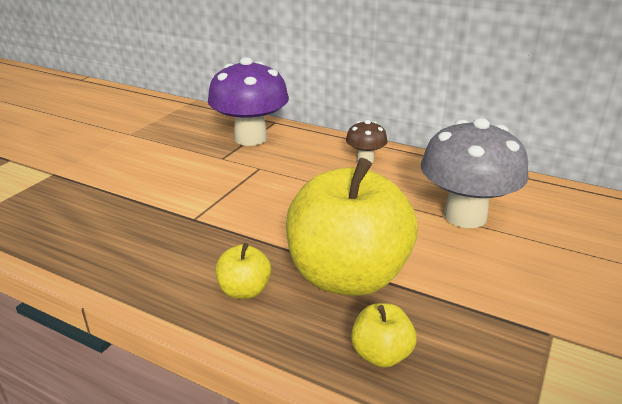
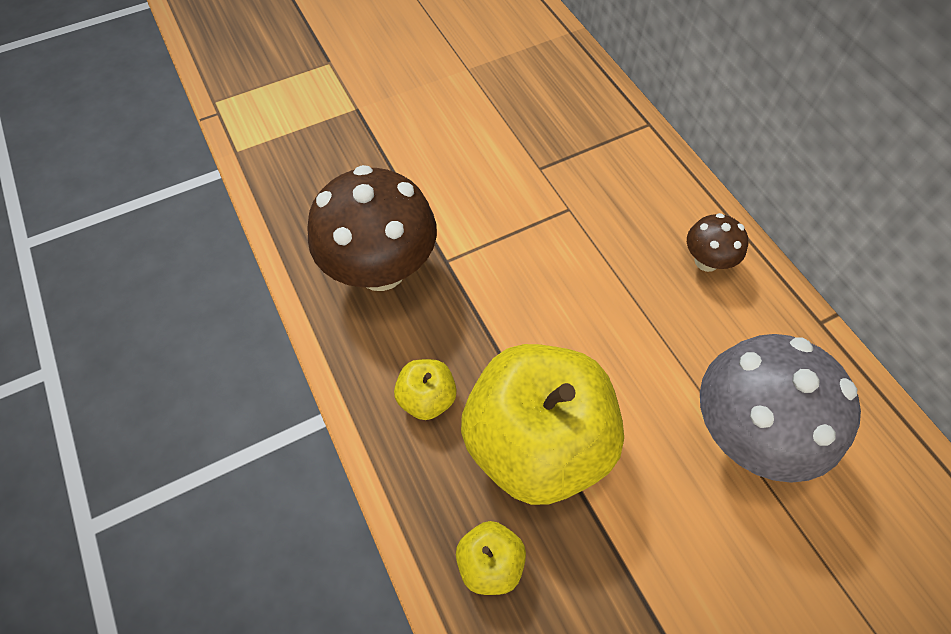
camera: 35 degrees right, 30 degrees up
purple mushroom [208,57,289,146] -> none
none -> brown mushroom [307,165,437,291]

